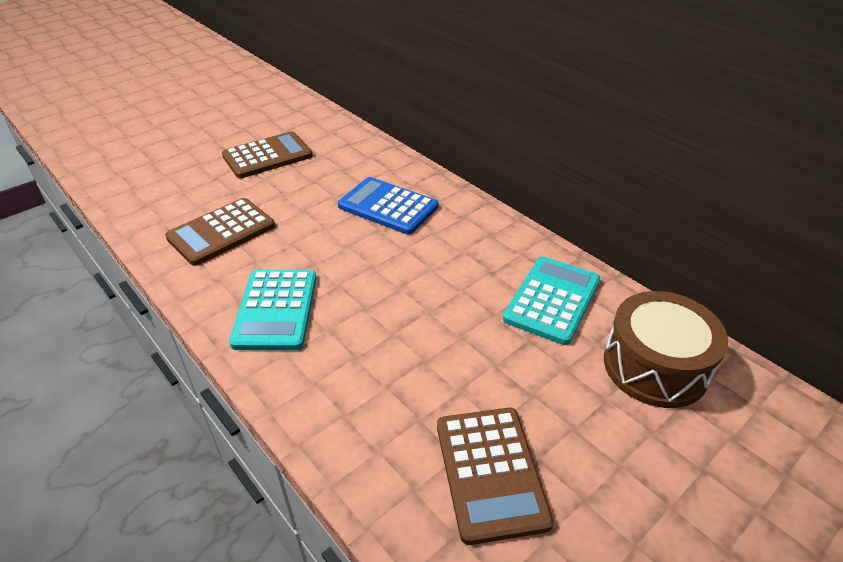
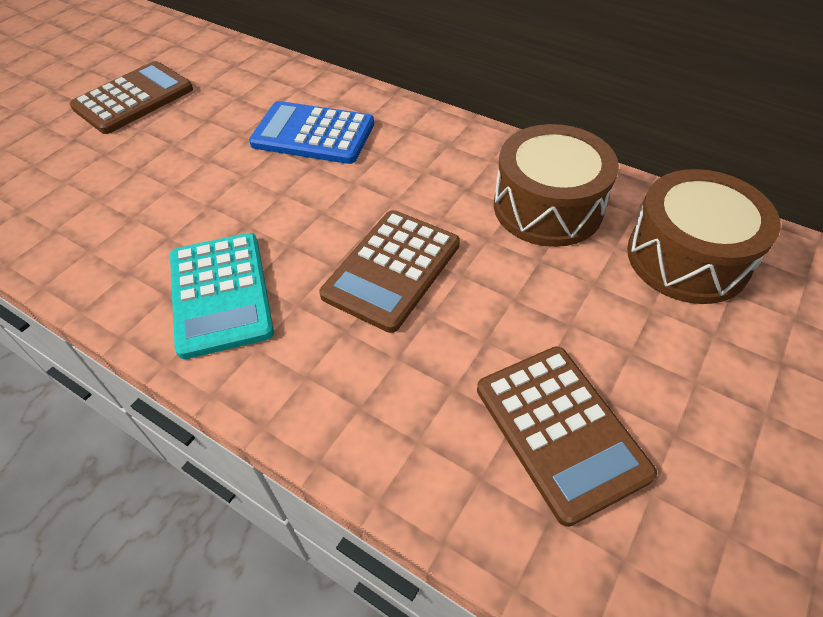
camera: 15 degrees left, 10 degrees up
brown calculator [165,198,275,266] -> brown calculator moved to [319,210,460,333]
turquoise calculator [503,256,600,345] -> brown drum [494,124,619,247]

